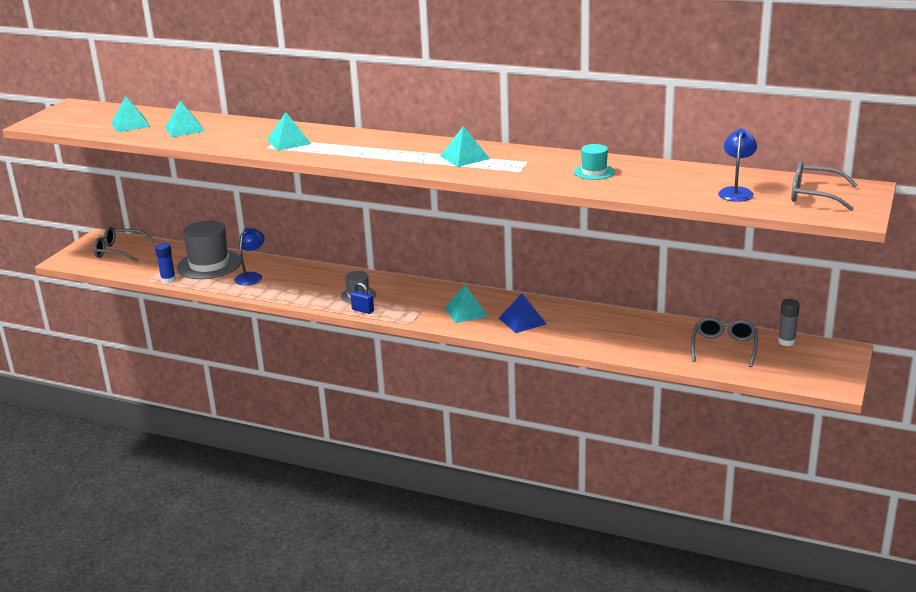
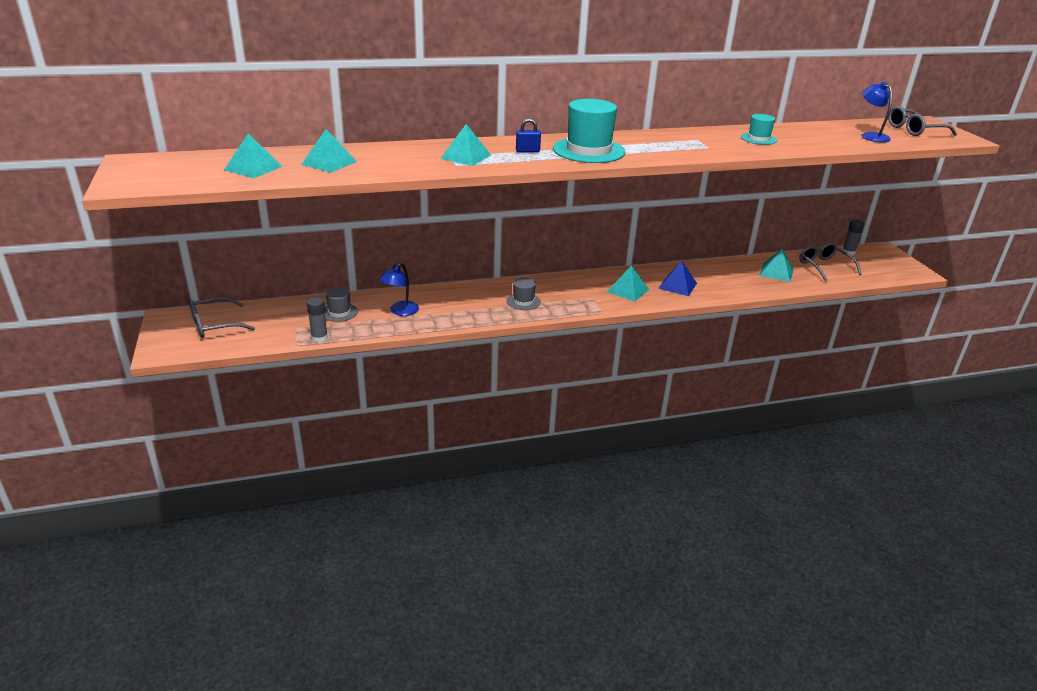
camera: 40 degrees left, 5 degrees up
blue glue stick [155,242,176,284] -> grey glue stick [307,297,328,343]
grey hat [177,221,241,279] -> grey hat [325,288,358,322], size x0.52
blue lamp [235,228,264,285] -> blue lamp turned 135 degrees counterclockwise [379,263,419,316]
blue padlock [350,283,374,314] -> blue padlock moved to [516,118,541,152]
turquoise pyramid [440,126,490,167] -> turquoise pyramid moved to [759,248,794,282]
none -> turquoise hat [553,99,626,163]

